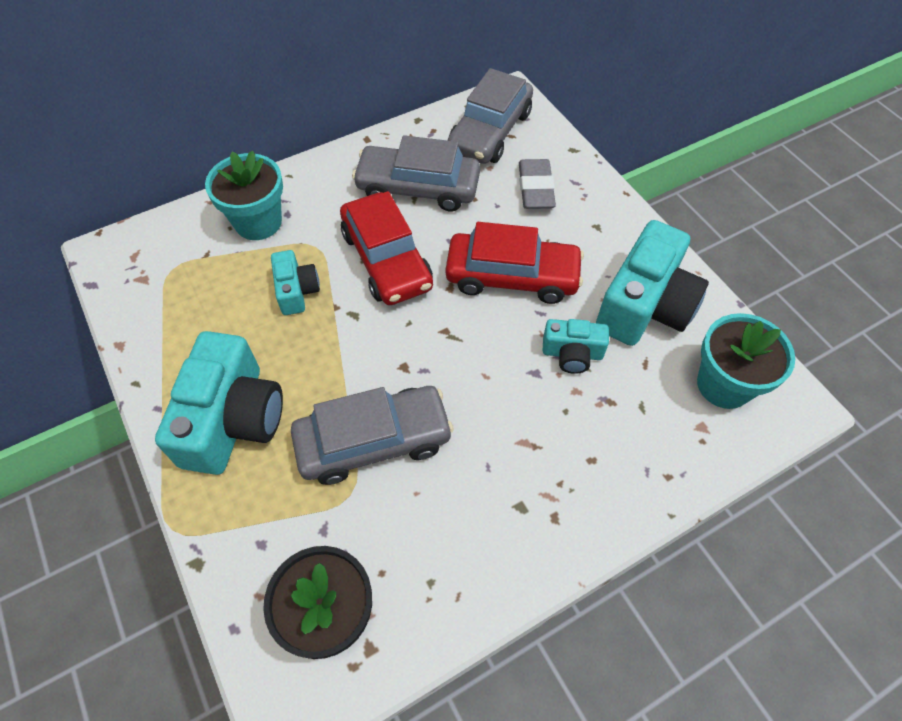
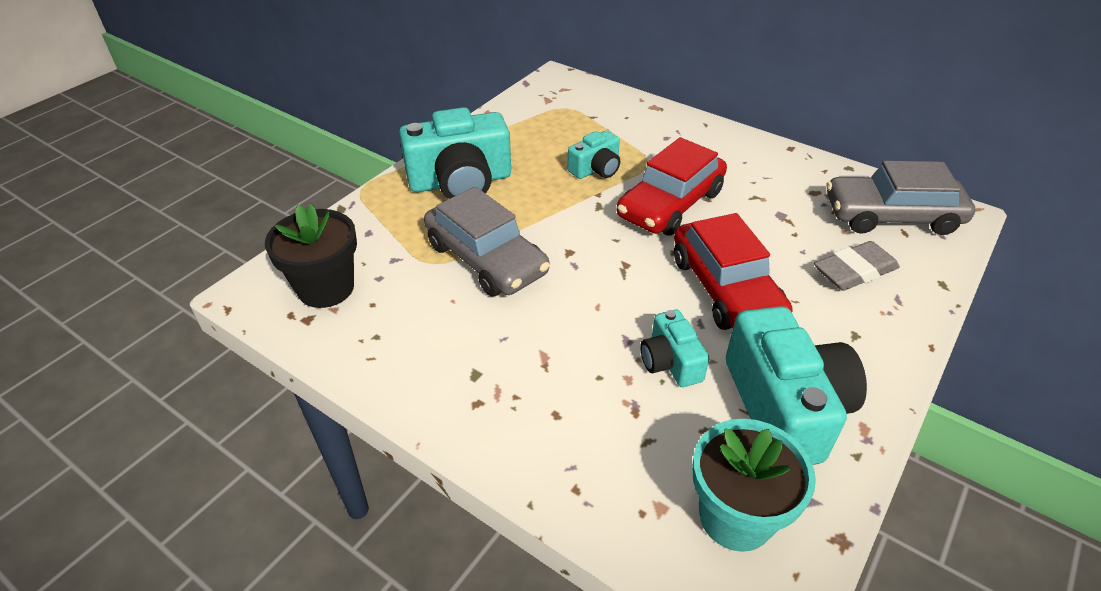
camera: 65 degrees right, 15 degrees down
turquoise flower pot [205,151,283,240] -> none
grey car [352,135,480,211] -> none
turquoise camera [596,220,709,346] -> turquoise camera turned 105 degrees counterclockwise [726,306,867,465]

